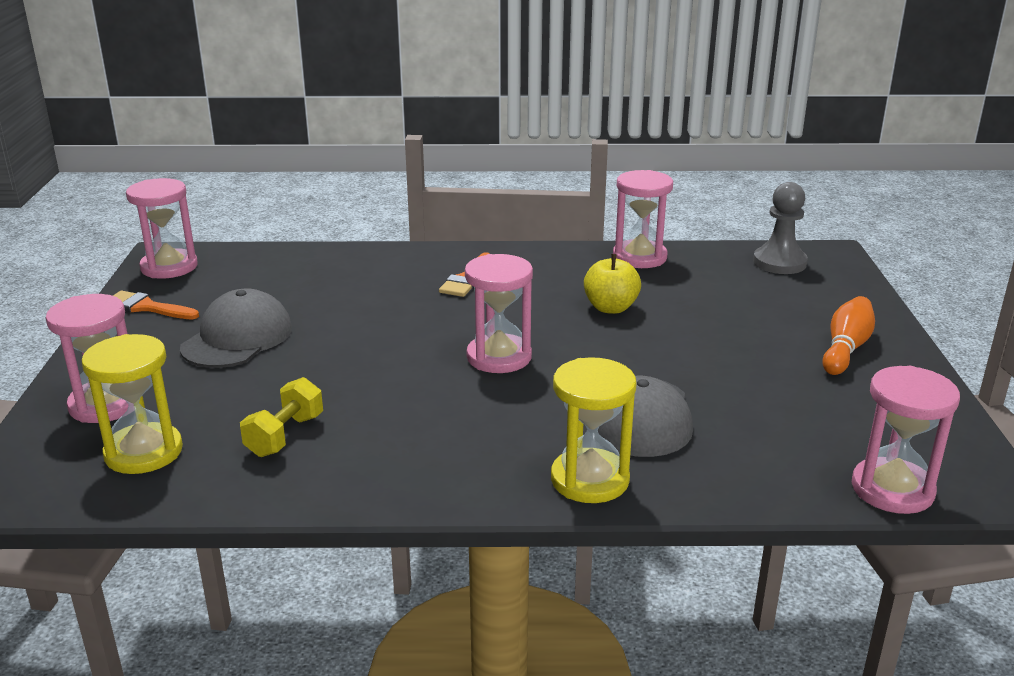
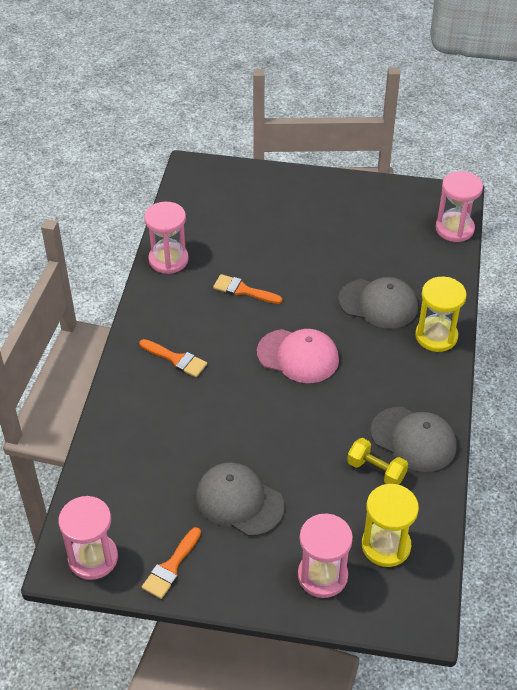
camera: 80 degrees left, 20 degrees up
pink hourglass [465,254,533,373] -> pink cap [257,329,339,383]
yellow apple [584,254,641,314] -> orange brush [213,274,282,304]
grey pawn [753,182,808,274] -> none
orange bowling pin [822,296,875,375] -> none
none -> grey cap [370,407,457,472]

